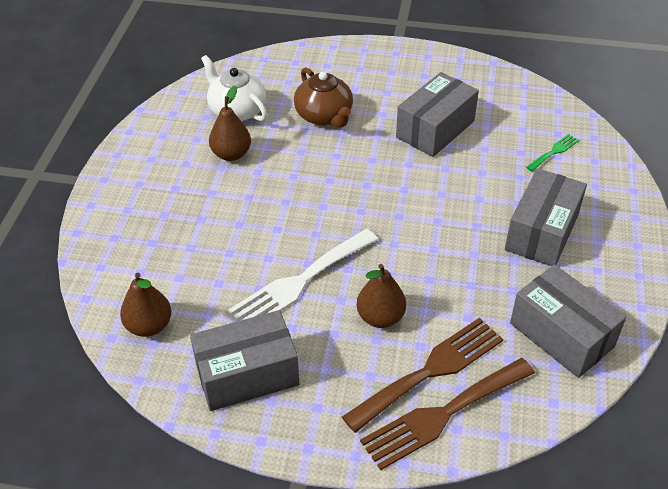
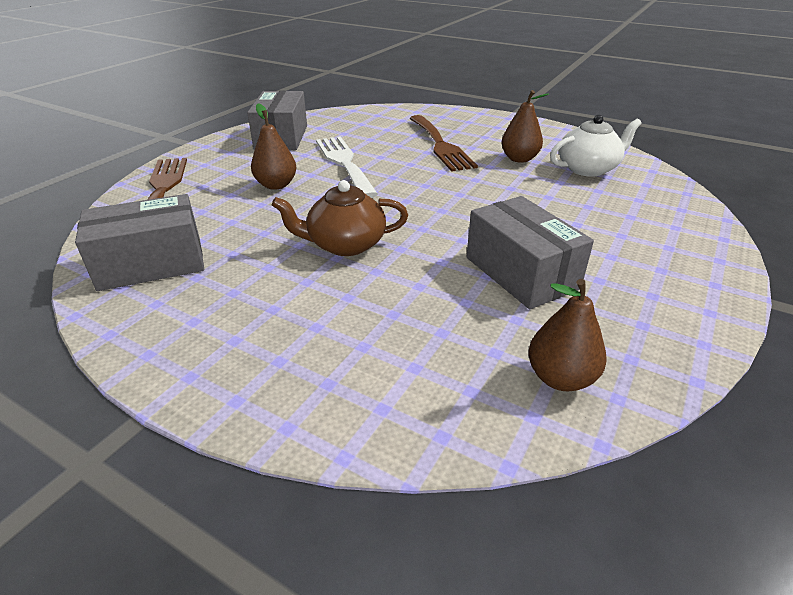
camera: 110 degrees right, 10 degrees down
brown pear [120,273,171,337] -> brown pear moved to [528,279,607,392]
brown teapot [294,67,353,128] -> brown teapot moved to [272,180,408,256]
brown fork [342,318,503,433] -> brown fork moved to [410,115,478,172]
grey box [505,168,587,266] -> none
green fork [526,134,579,171] -> none

